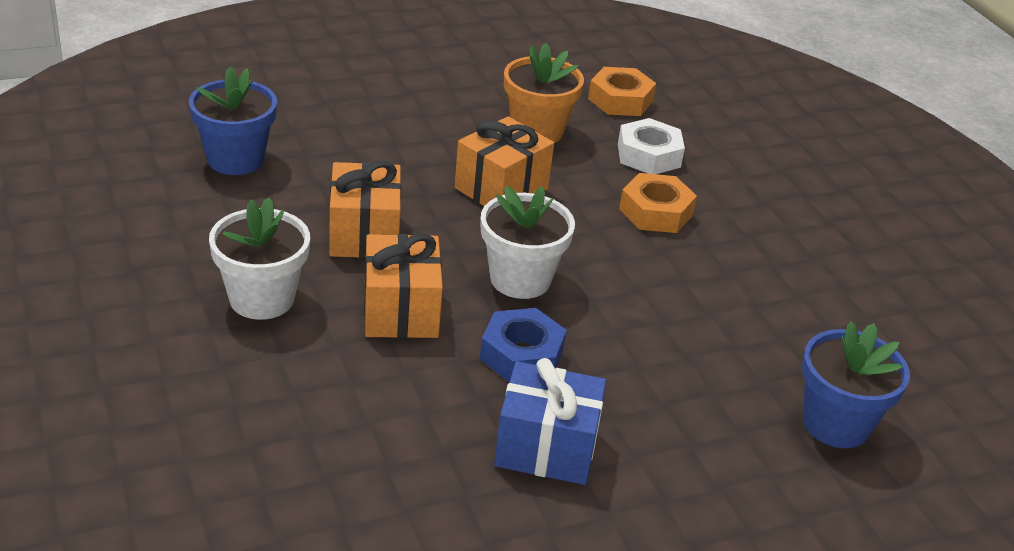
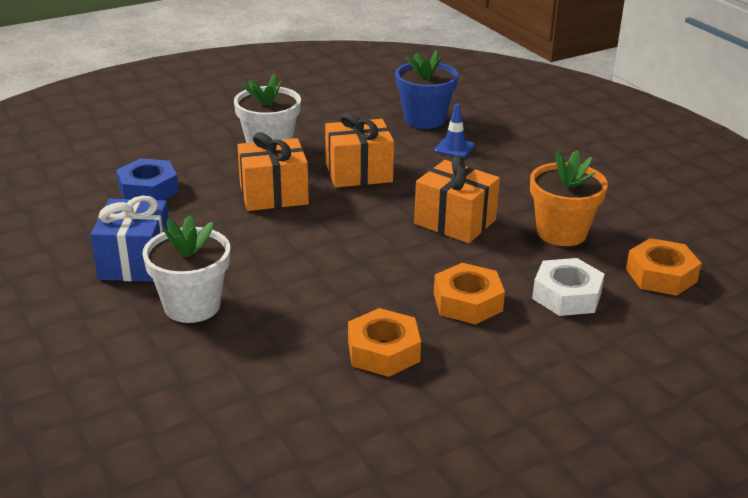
camera: 85 degrees right, 5 degrees down
blue nut [480,308,567,382] -> blue nut moved to [116,158,179,200]
white flower pot [481,185,575,299] -> white flower pot moved to [142,215,230,323]
blue flower pot [802,321,910,448] -> none
none -> orange nut [348,308,421,377]
none -> blue traffic cone [435,103,475,158]

